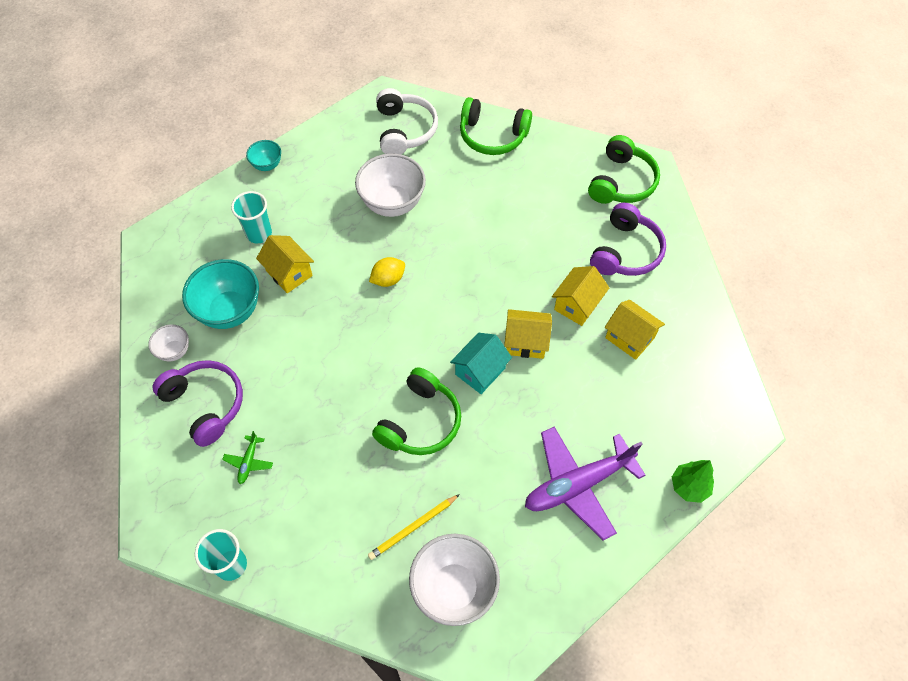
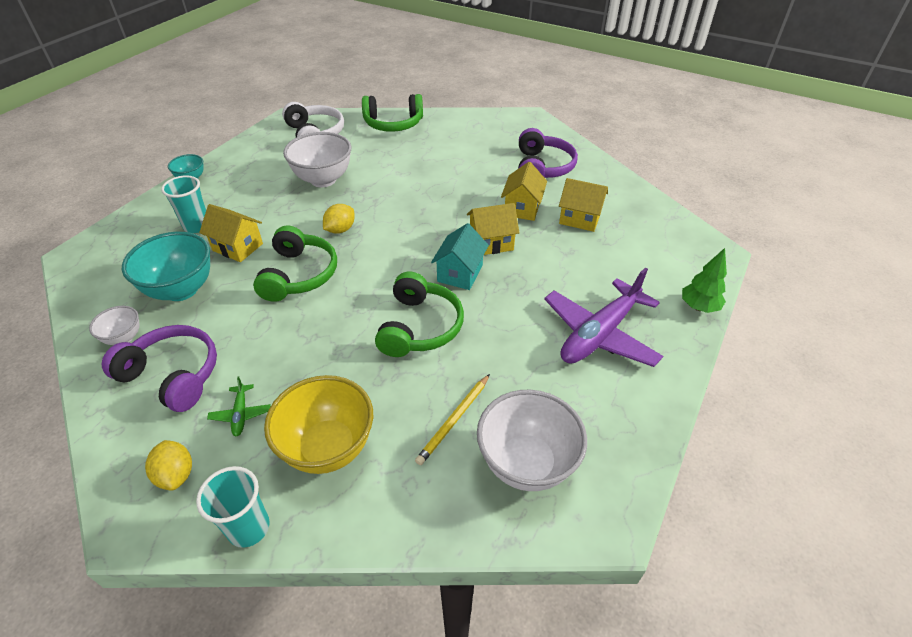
camera: 20 degrees left, 15 degrees down
green headphones [588,135,660,204] -> green headphones moved to [253,225,337,302]
none -> yellow lemon [145,440,192,491]
none -> yellow bowl [264,375,373,474]

